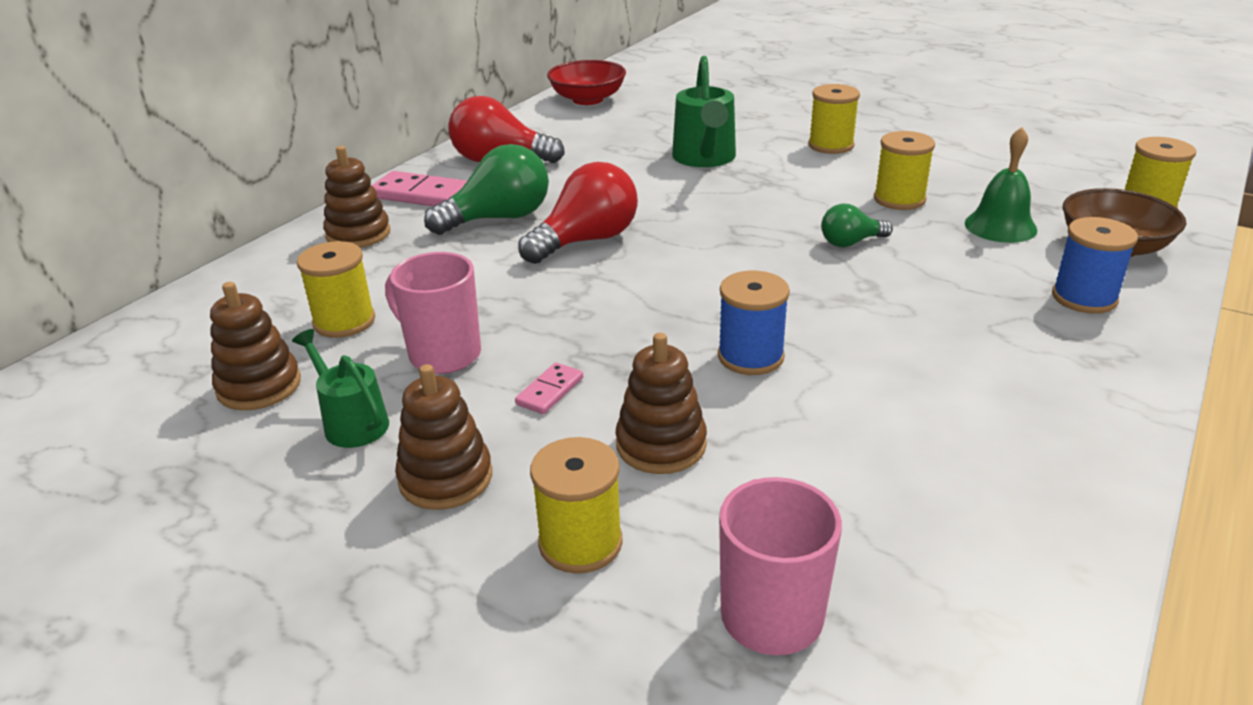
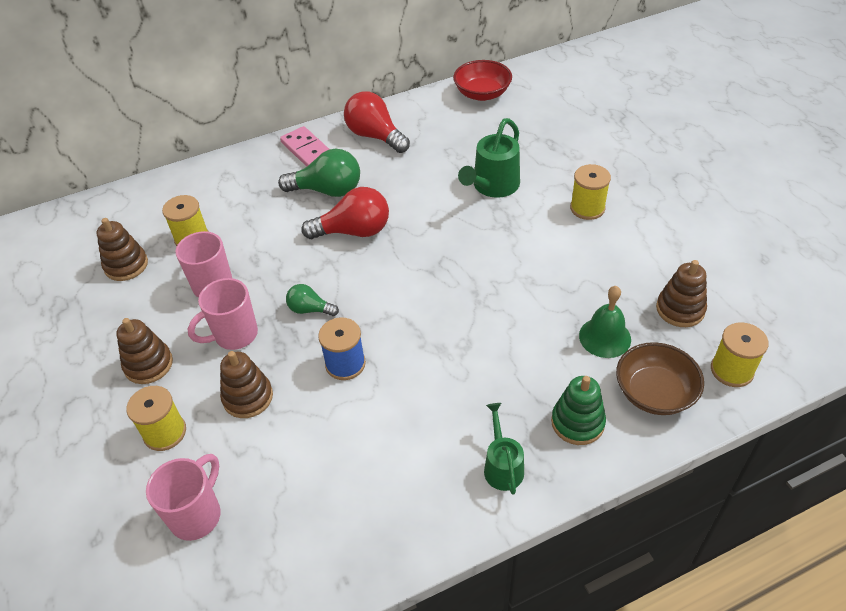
camera: 35 degrees right, 15 degrees up
green watering can [292,329,389,448] -> green watering can moved to [484,403,524,494]
brown stacking toy [323,146,390,248] -> brown stacking toy moved to [656,260,707,327]
pink domino [515,362,583,414] -> pink mug [188,278,258,350]
green light bulb [821,204,893,247] -> green light bulb moved to [286,284,339,316]
yellow spool [874,131,935,210] -> none
blue spool [1052,217,1138,314] -> green stacking toy [551,376,606,445]

